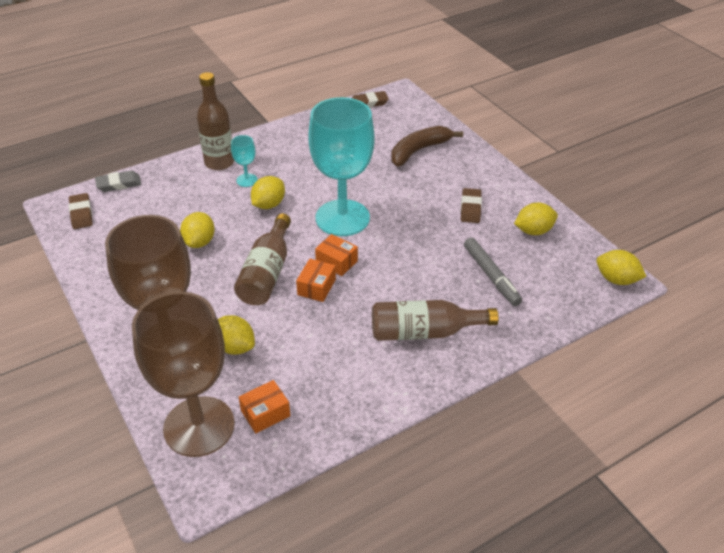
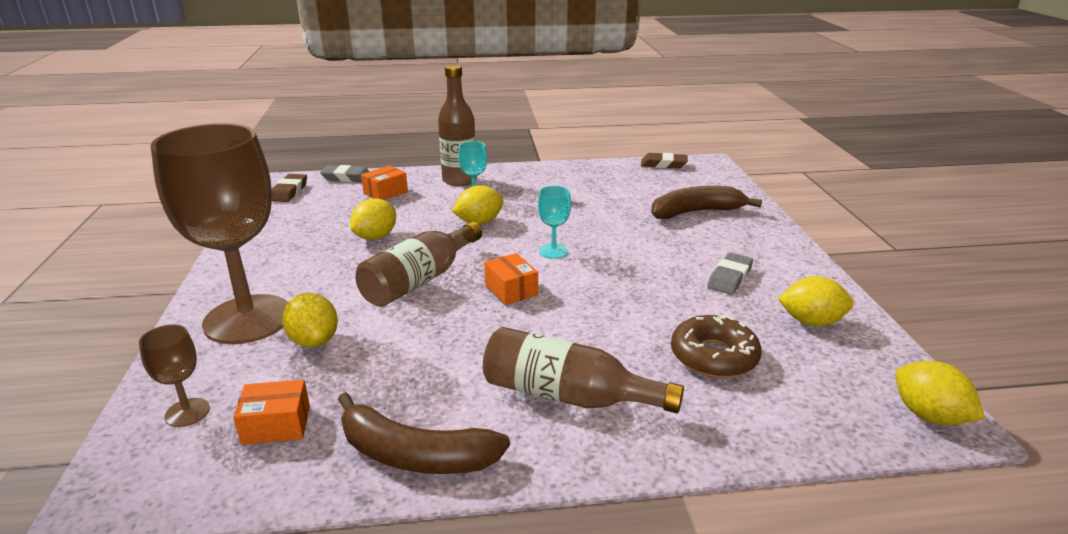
camera: 25 degrees right, 15 degrees down
brown goblet [132,291,235,457] -> brown goblet [139,324,210,427], size x0.41
orange box [296,259,336,302] -> orange box moved to [361,165,408,200]
turquoise goblet [309,97,374,236] -> turquoise goblet [538,186,571,259], size x0.41
brown eraser [461,188,482,223] -> grey eraser [707,253,753,295]
grey marker [464,237,522,306] -> brown donut [671,315,762,378]
none -> brown banana [338,392,510,474]

